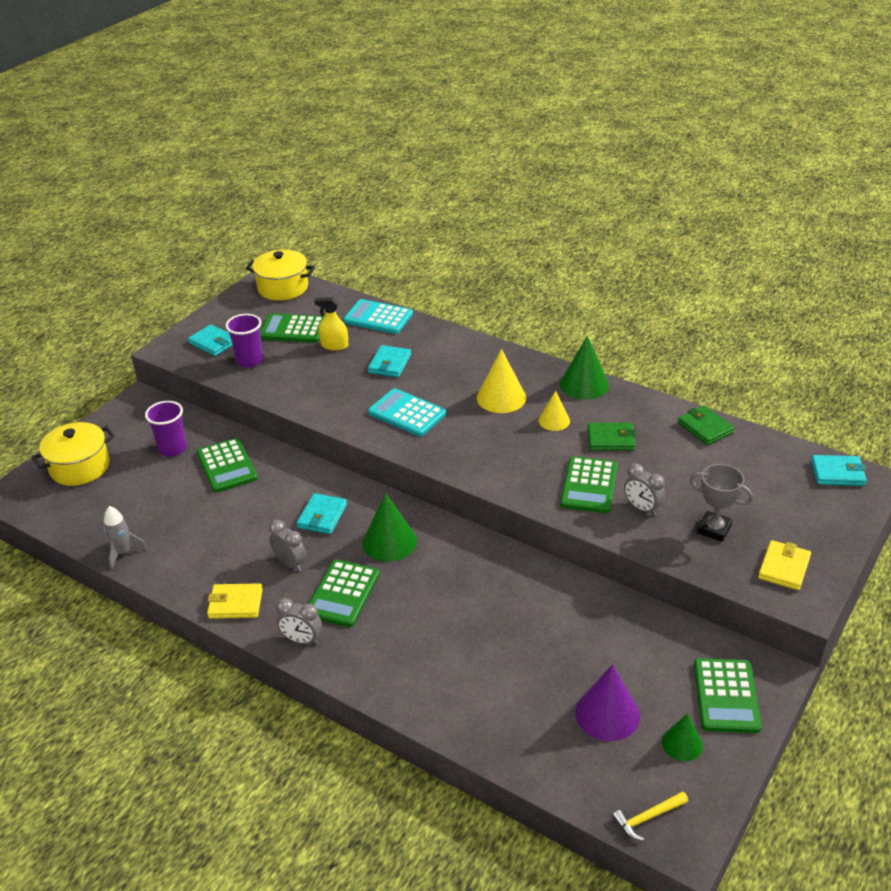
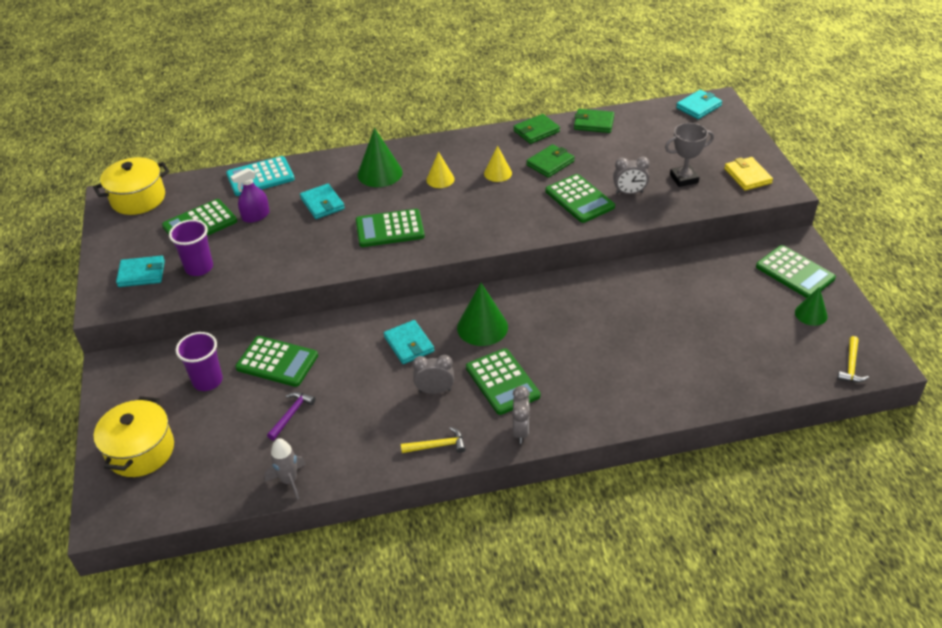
camera: 45 degrees left, 5 degrees up
yellow wallet [207,583,263,619] -> yellow hammer [401,427,466,453]
grey clock [276,598,322,645] -> grey clock turned 60 degrees counterclockwise [512,386,530,444]
yellow spray bottle [314,297,349,351] -> purple spray bottle [230,168,270,223]
turquoise calculator [368,388,446,436] -> green calculator [356,209,425,247]
yellow cone [477,349,526,413] -> yellow cone [426,152,455,188], size x0.62
green cone [560,336,609,400] -> green cone moved to [358,128,403,187]
purple cone [575,664,640,741] -> none
none -> purple hammer [267,392,315,440]
none -> green wallet [513,114,560,144]

